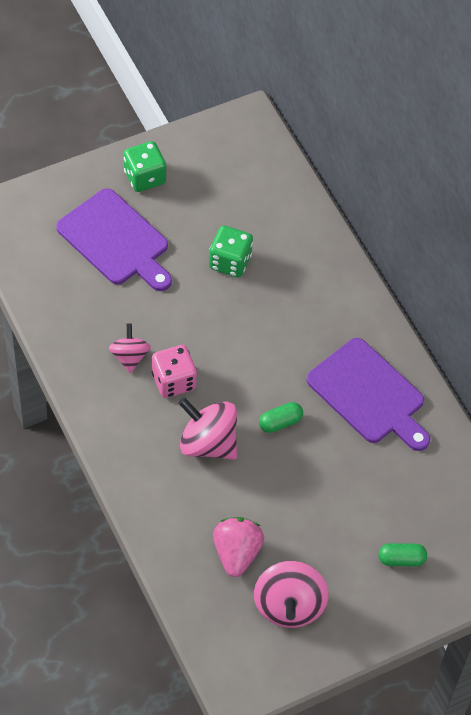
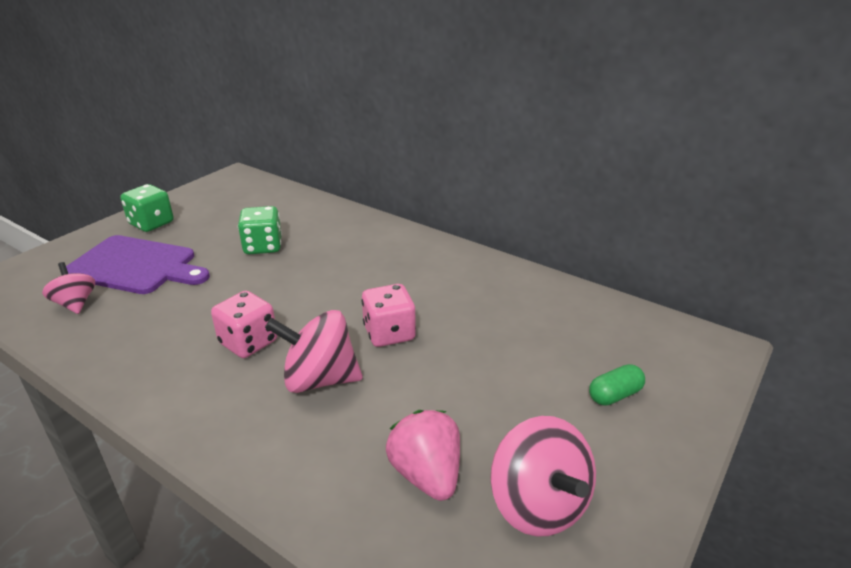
camera: 25 degrees left, 25 degrees down
pink spinning top [109,323,151,374] -> pink spinning top moved to [42,262,95,314]
green capsule [259,402,303,433] -> pink dice [361,284,416,347]
purple cutting board [306,338,430,451] -> none

